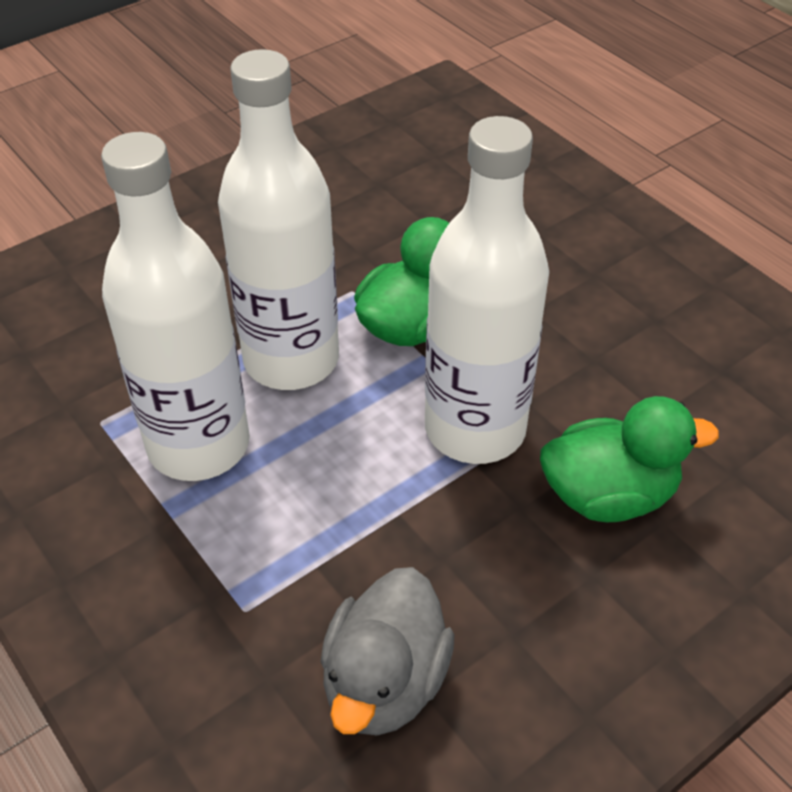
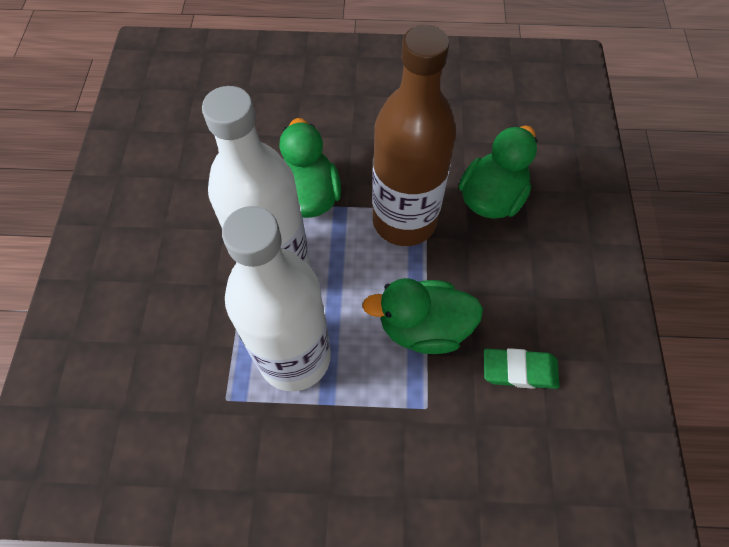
camera: 50 degrees left, 15 degrees up
grey duck [321,567,454,735] -> green eraser [484,348,560,389]
white bottle [425,116,549,464] -> brown bottle [372,25,457,246]
none -> green duck [362,278,483,354]

